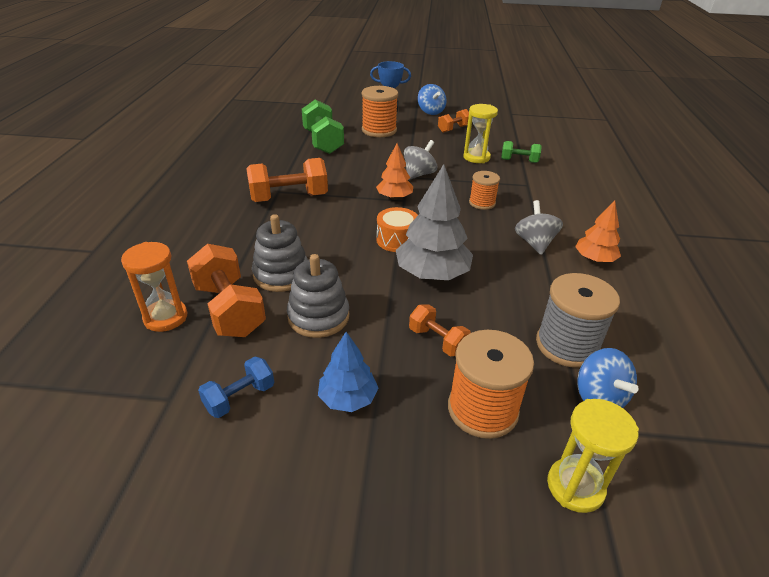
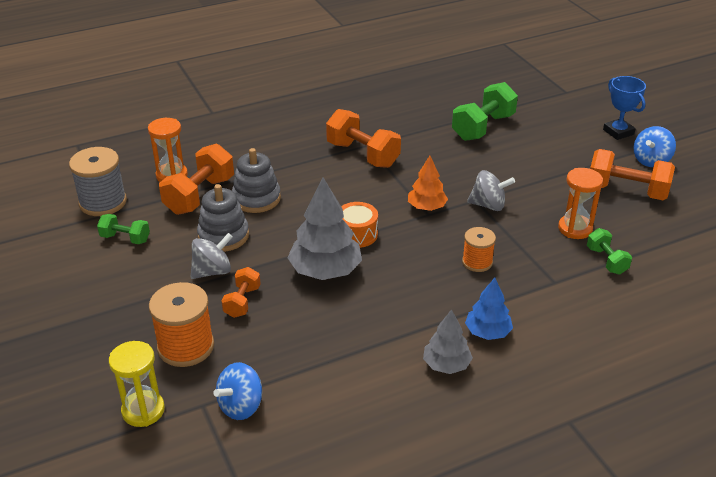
camera: 60 degrees right, 0 degrees up
blue dumbbell [198,356,274,418] -> green dumbbell [97,214,150,244]
blue tree [318,332,378,412] -> blue tree moved to [465,277,513,340]
orange spool [362,86,398,137] -> none
orange dumbbell [438,109,469,133] -> orange dumbbell [590,149,675,200], size x1.77
yellow hourglass [463,104,498,163] -> orange hourglass [558,168,603,239]
grey spinning top [515,200,563,255] -> grey spinning top moved to [191,233,232,279]
grey spool [536,273,620,368] -> grey spool moved to [69,147,127,216]
orange tree [575,200,621,262] -> grey tree [423,309,473,374]

